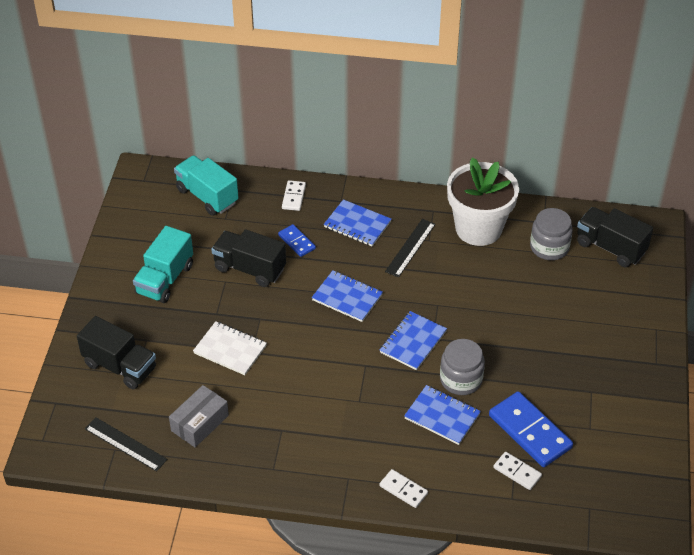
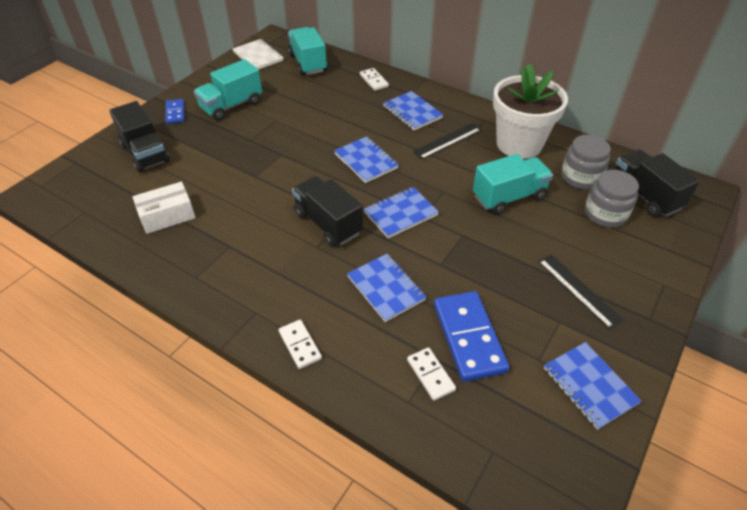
camera: 25 degrees right, 0 degrees up
black ruler [85,417,167,472] -> black ruler moved to [538,254,624,329]
grey box [169,385,229,447] -> white box [133,182,196,234]
white notebook [193,321,267,375] -> white notebook moved to [233,39,284,69]
black truck [211,229,286,287] -> black truck moved to [292,176,363,247]
blue domino [278,224,316,257] -> blue domino moved to [165,99,184,124]
white domino [282,180,306,211] -> white domino turned 60 degrees counterclockwise [360,68,389,91]
grey jar [440,339,485,395] -> grey jar moved to [585,170,639,228]
none -> turquoise truck [473,154,553,215]
none -> blue notebook [544,342,642,430]

